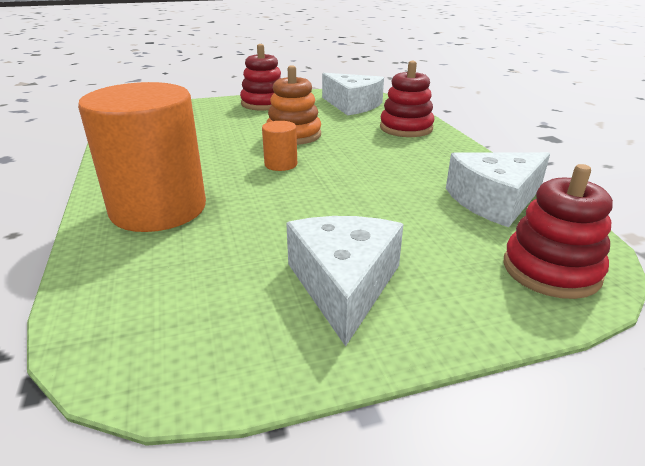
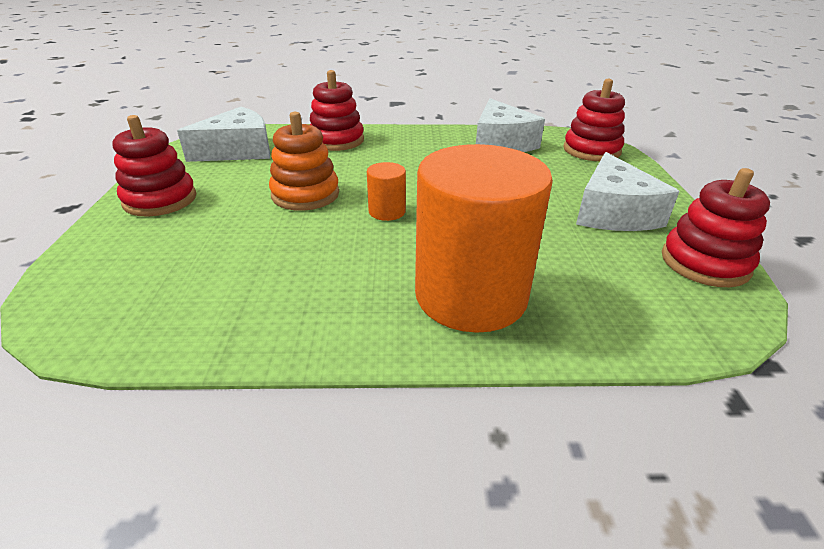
camera: 75 degrees left, 5 degrees up
white cheese [286,216,403,347] -> white cheese turned 105 degrees counterclockwise [576,152,680,231]
none -> red stacking toy [662,168,770,287]

